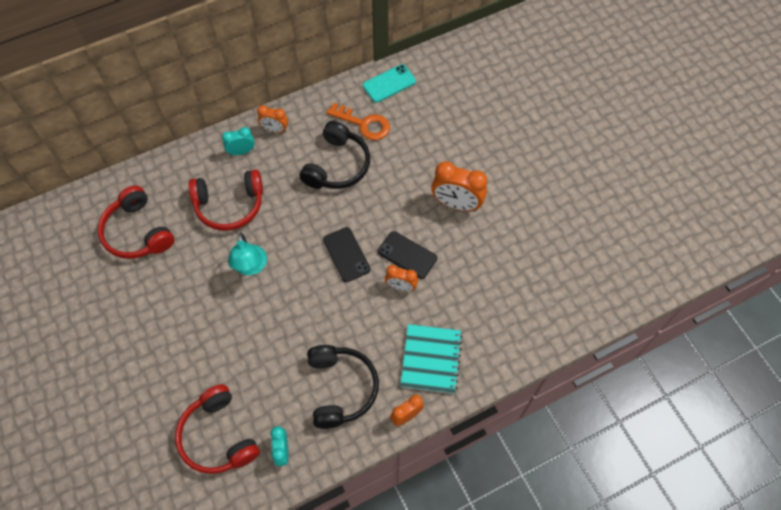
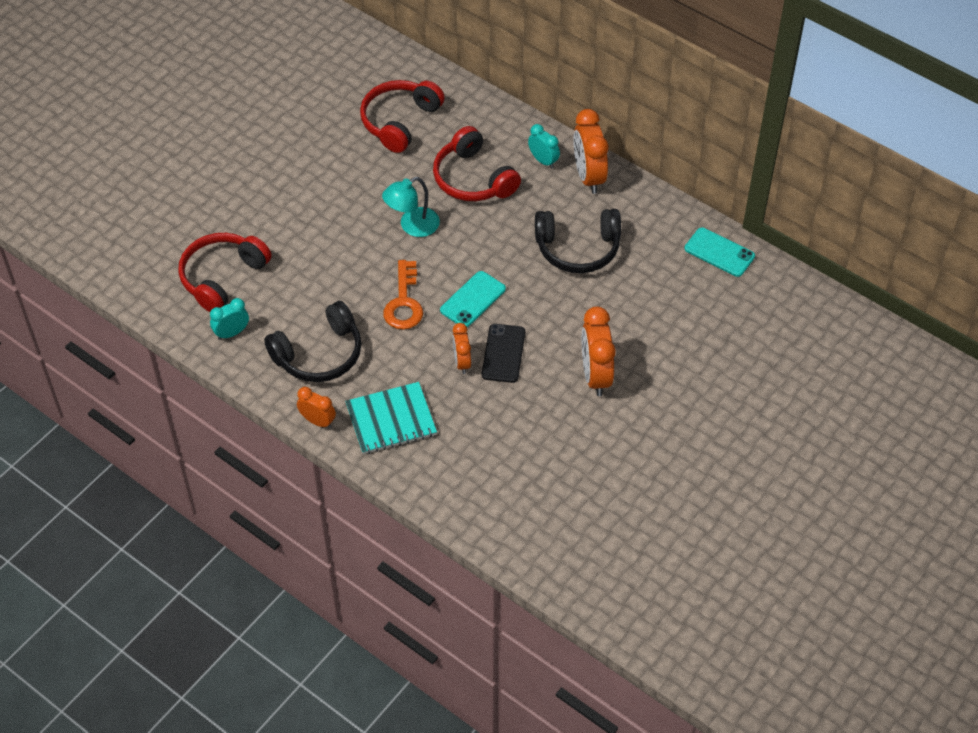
camera: 65 degrees right, 10 degrees down
orange clock [257,105,288,133] -> orange clock [573,109,608,194], size x1.73
black phone [323,227,370,282] -> turquoise phone [440,271,506,327]
orange key [327,103,390,140] -> orange key moved to [383,260,423,330]

